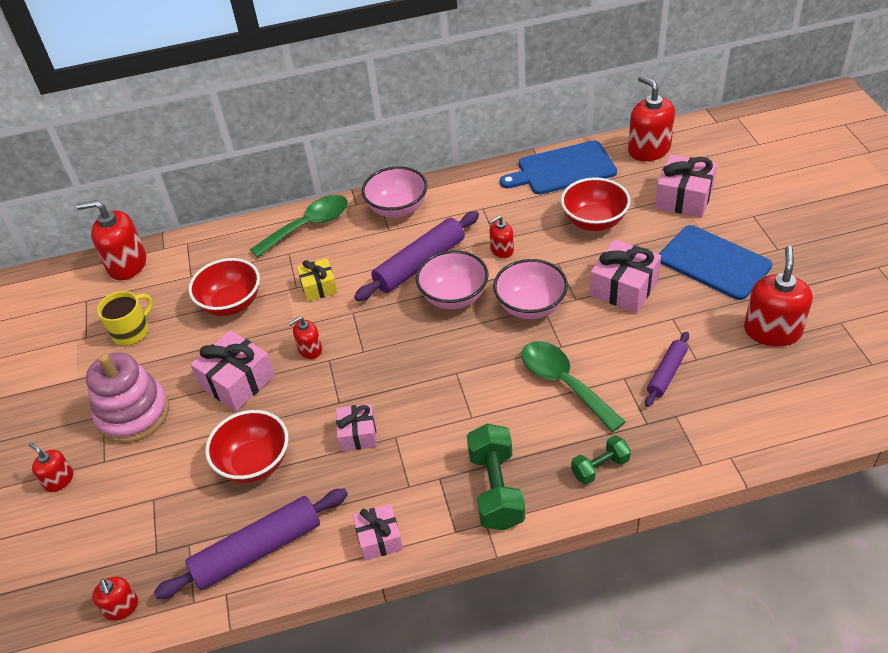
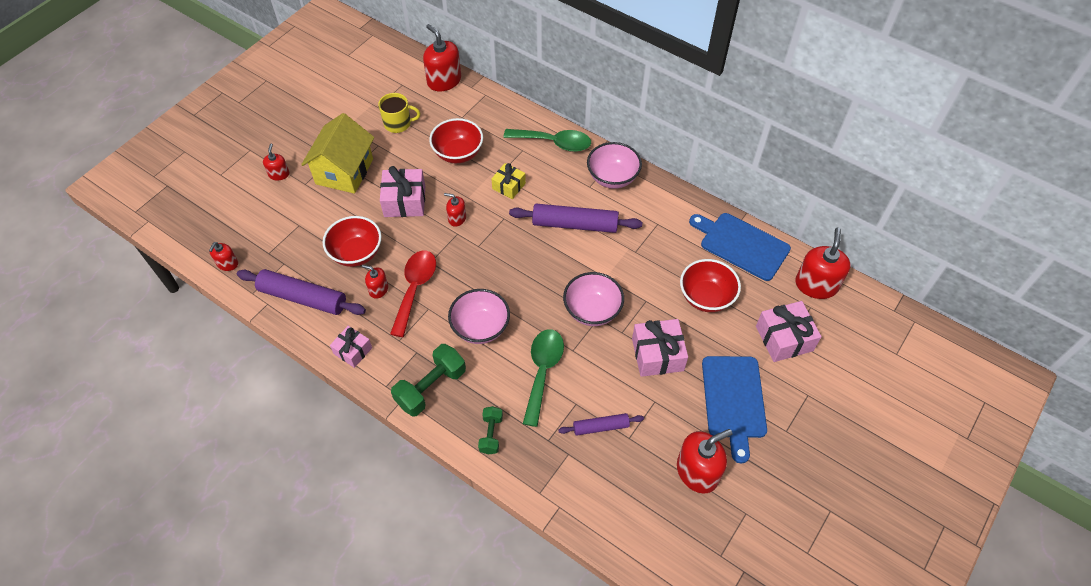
camera: 45 degrees right, 10 degrees up
pink stacking toy [86,352,169,443] -> yellow house [301,113,374,194]
pink gift [336,404,377,451] -> red spoon [390,250,436,337]
pink bowl [416,250,489,309] -> pink bowl moved to [448,289,510,344]
red soap dispenser [489,216,514,258] -> red soap dispenser moved to [362,265,388,298]
green dumbbell [571,435,631,485] -> green dumbbell turned 75 degrees clockwise [478,406,503,455]

